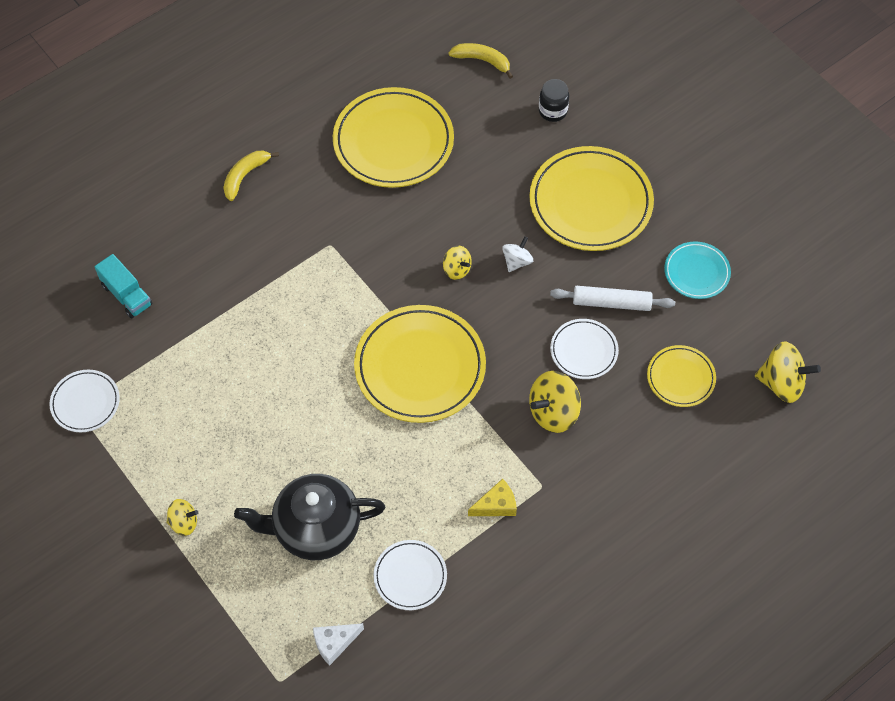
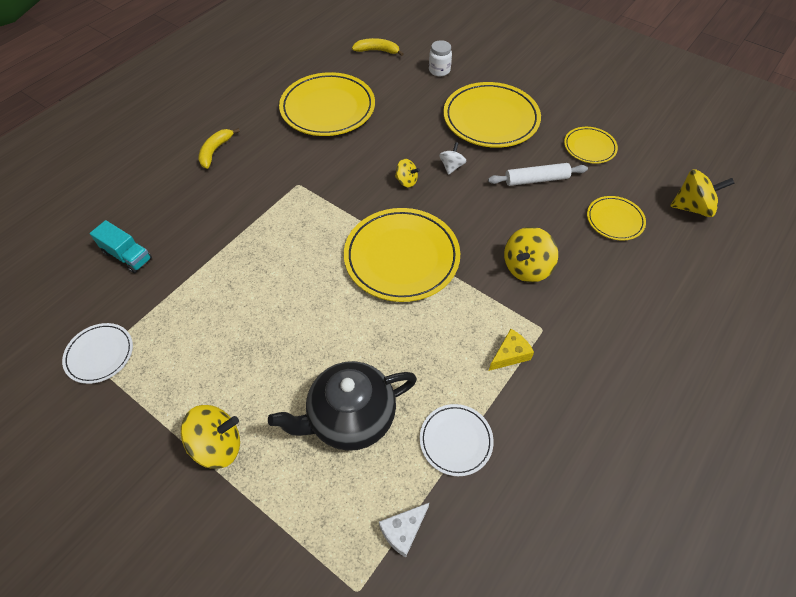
camera: 15 degrees left, 5 degrees down
yellow spinning top [166,499,198,536] -> yellow spinning top [181,405,240,469], size x1.71
black jar [539,79,569,122] -> white jar [429,40,452,76]
white plate [550,319,619,379] -> none
turquoise plate [664,242,731,299] -> yellow plate [564,127,618,164]

